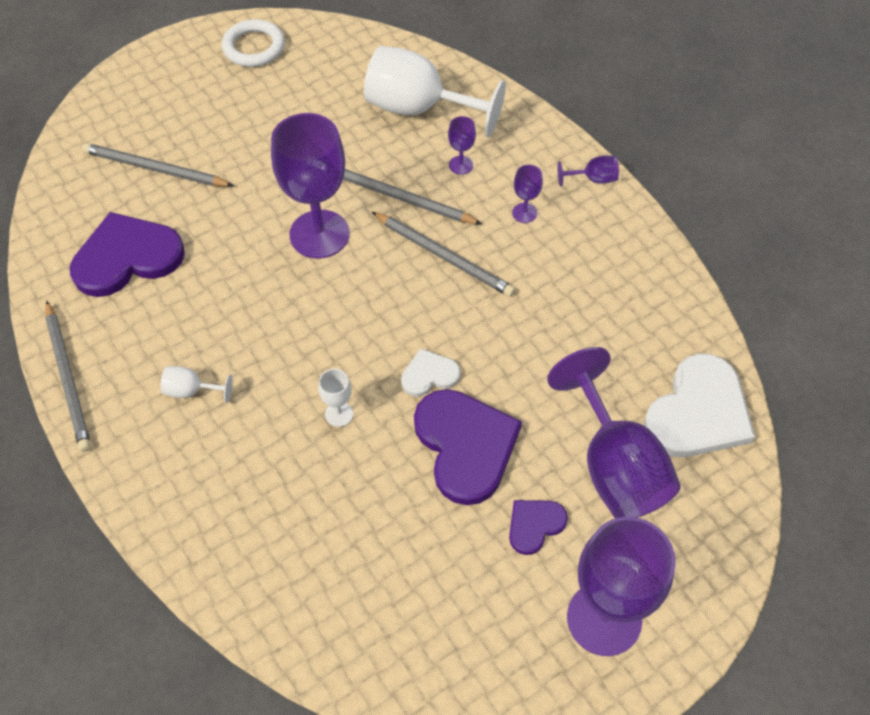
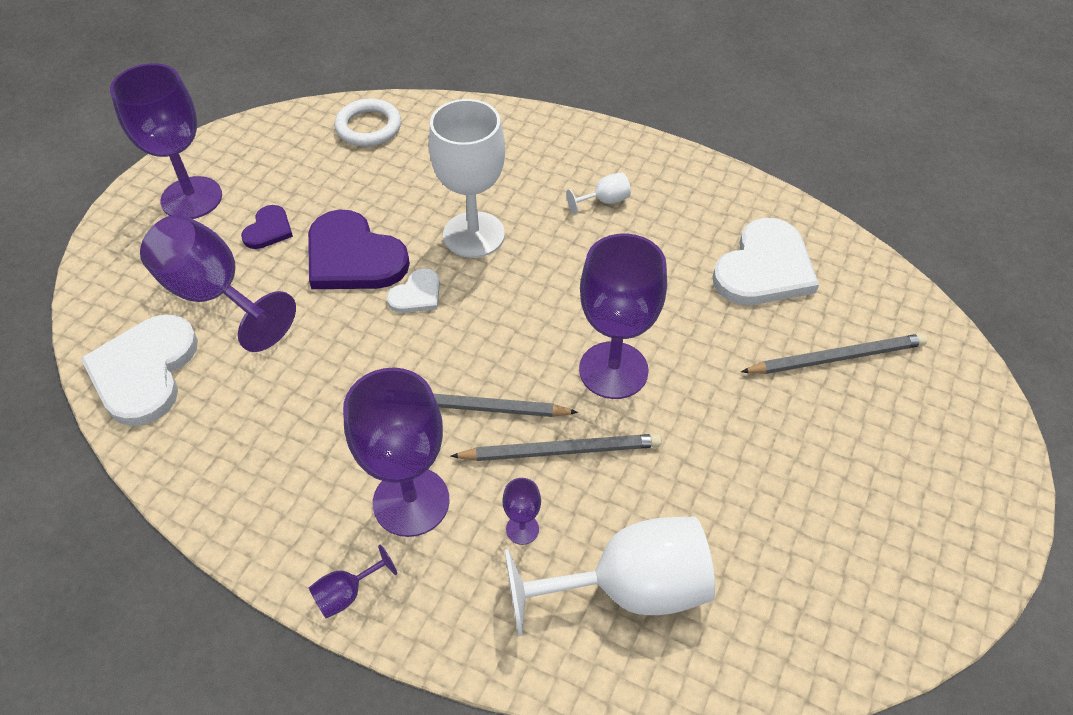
camera: 150 degrees right, 5 degrees down
grey pencil [45,301,91,452] -> none
purple heart [70,212,185,297] -> white heart [713,218,819,305]
white ring [222,19,285,67] -> white ring moved to [334,99,401,147]
white goblet [318,369,353,427] -> white goblet [429,99,505,258], size x2.36
purple goblet [512,165,543,223] -> purple goblet [343,368,450,537], size x2.36

